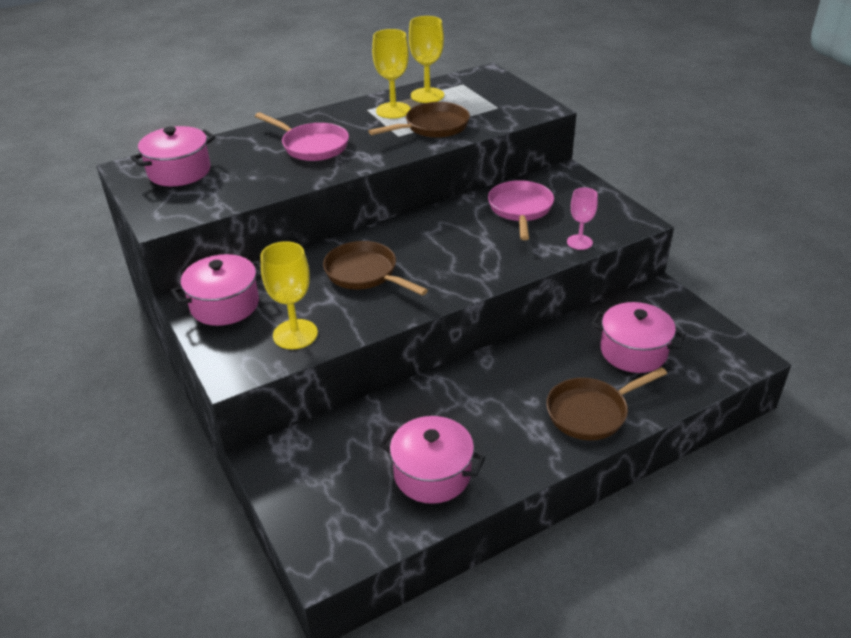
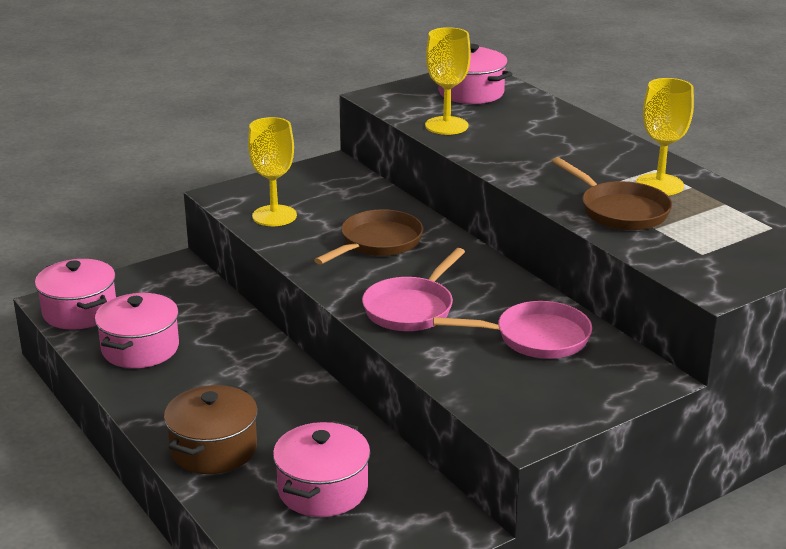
camera: 85 degrees right, 10 degrees down
pink pot [171,254,262,326] -> pink pot moved to [35,259,116,330]
pink pan [255,112,349,161] -> pink pan moved to [362,248,465,331]
yellow goblet [409,16,444,103] -> yellow goblet moved to [425,27,471,135]
brown pan [546,367,667,440] -> brown pot [164,384,258,474]
pink goblet [567,187,598,250] -> none

